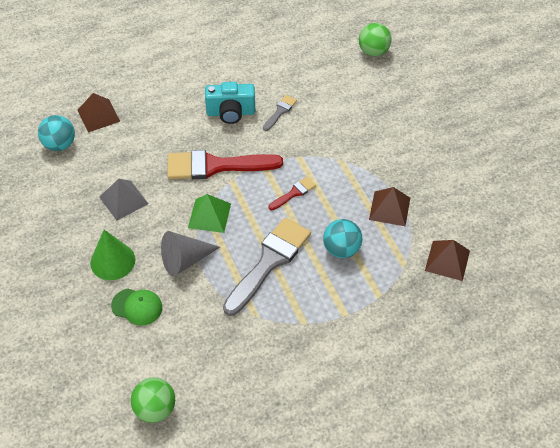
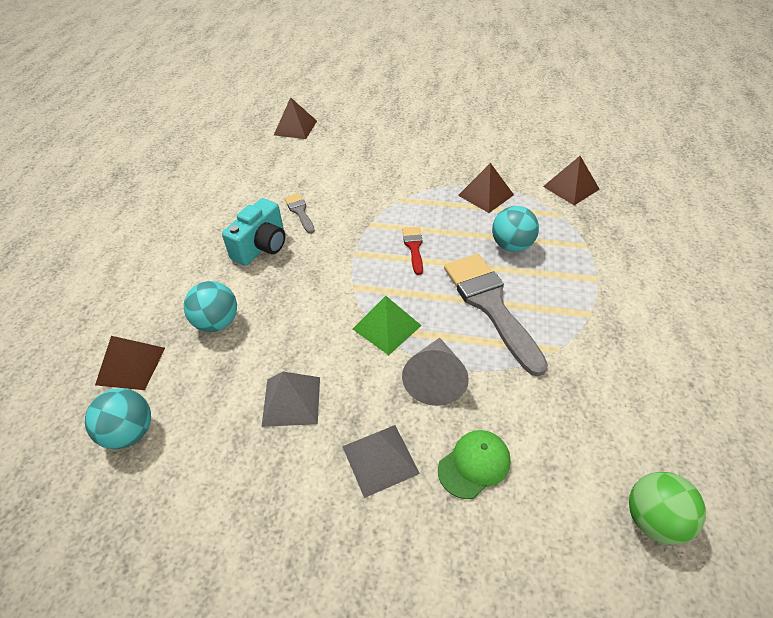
camera: 55 degrees left, 5 degrees down
green cone [90,229,135,280] -> grey pyramid [342,425,420,498]
red brush [167,150,283,179] -> none
green ball [359,23,392,56] -> brown pyramid [274,97,317,139]
none -> turquoise ball [184,281,237,332]

